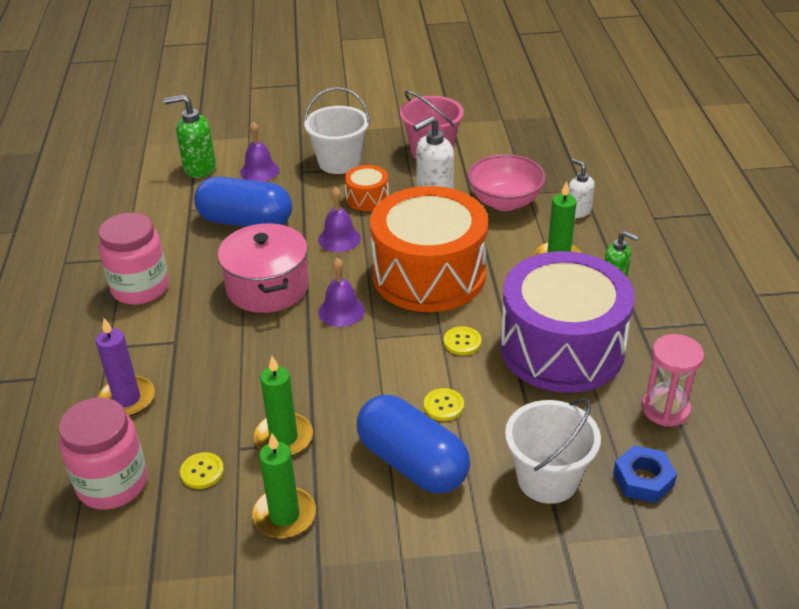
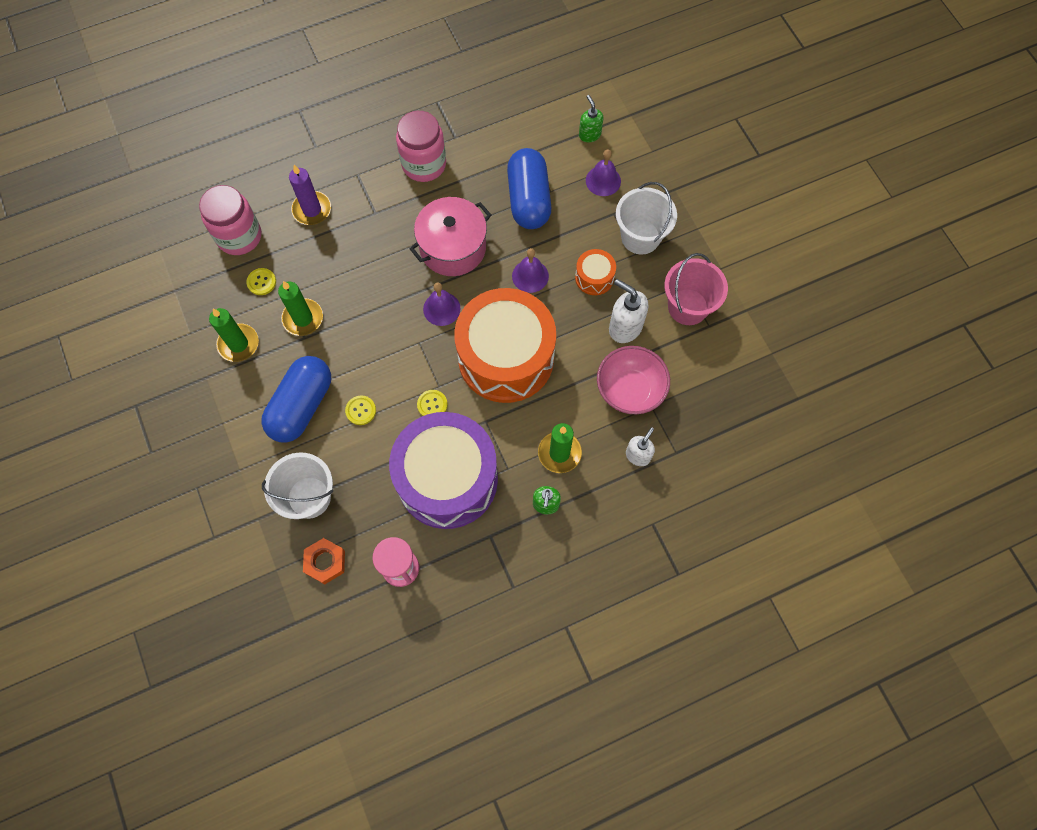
camera: 70 degrees right, 30 degrees up
green soap dispenser [164,94,216,178] -> green soap dispenser [579,95,603,142], size x0.64
blue nut [613,445,677,503] -> orange nut [303,538,345,584]

